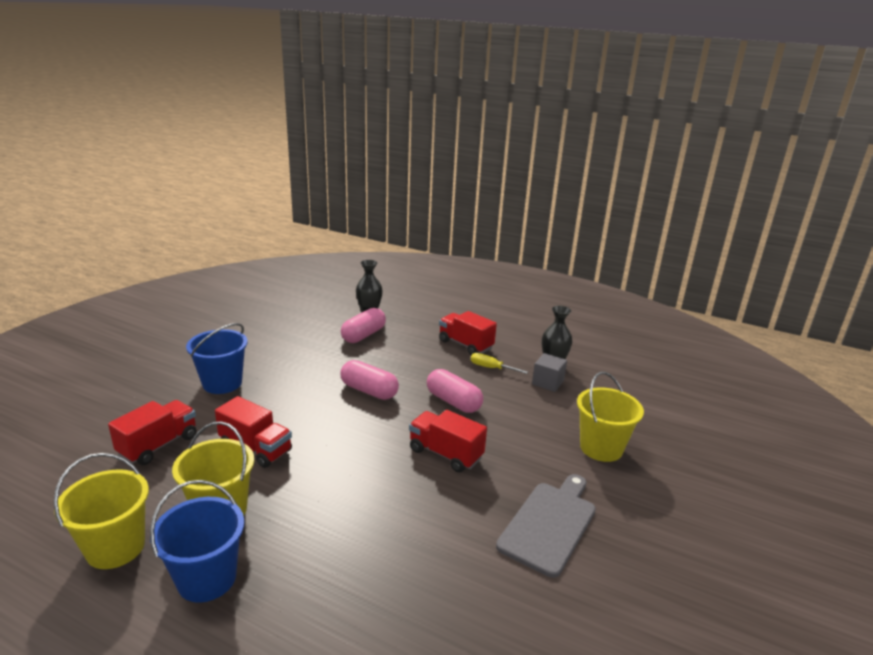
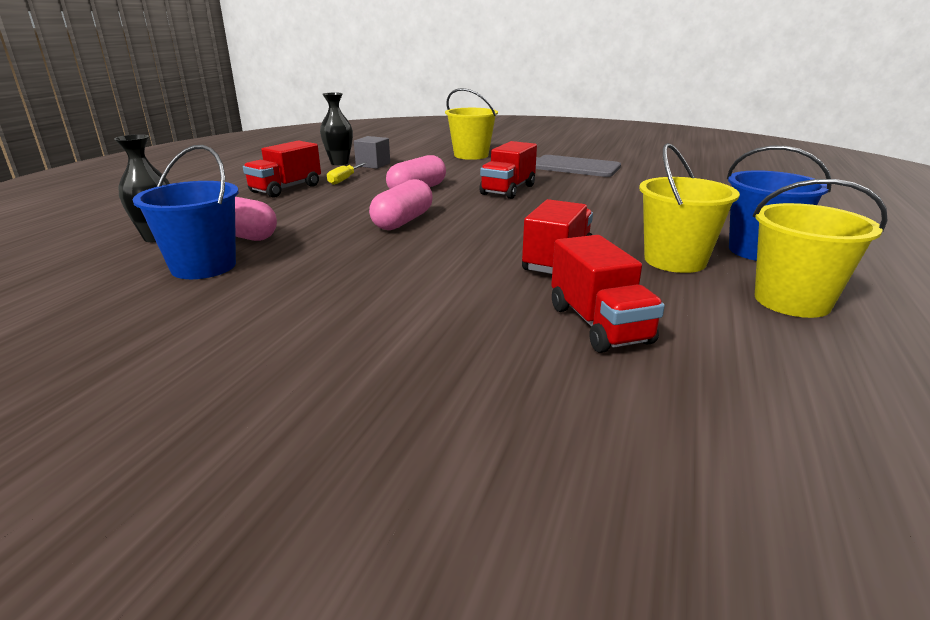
camera: 95 degrees left, 0 degrees up
red truck [108,400,196,465] -> red truck turned 135 degrees counterclockwise [551,235,665,353]
blue bucket [186,323,248,394] -> blue bucket moved to [133,145,239,279]

